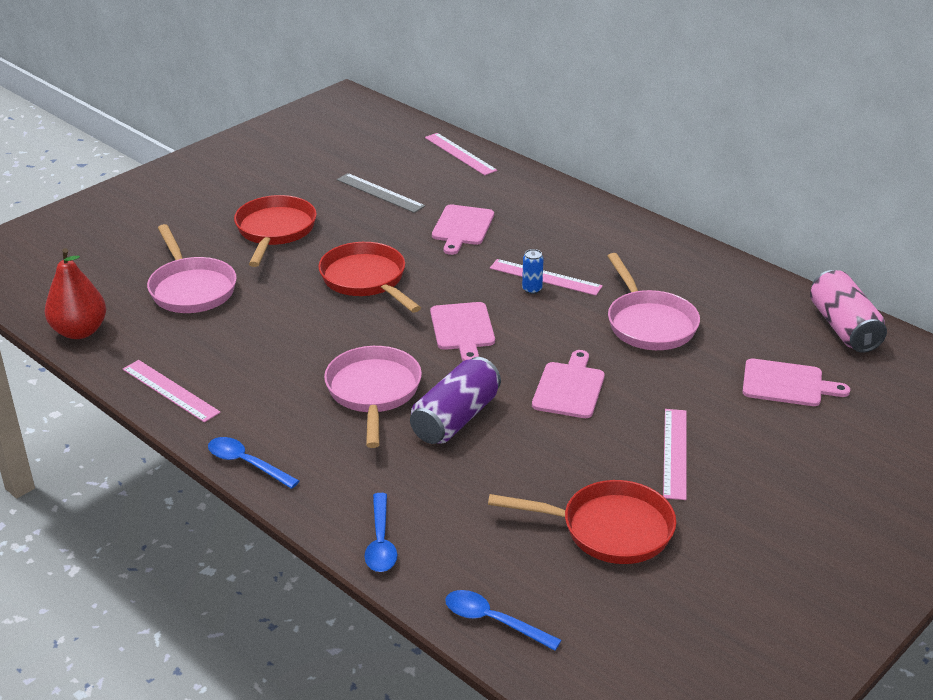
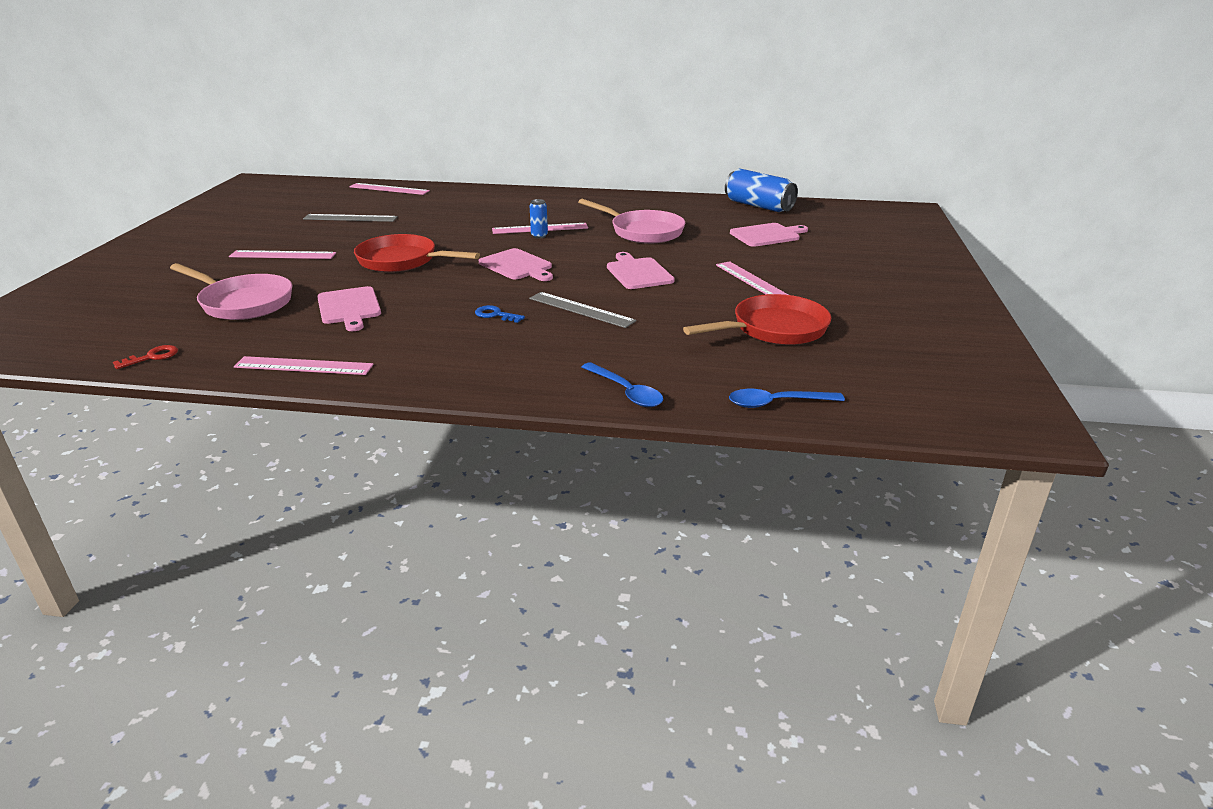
camera: 35 degrees left, 5 degrees down
red pear [45,248,106,339] -> red key [113,345,178,369]
blue spoon [208,437,299,489] -> none
red pan [234,195,317,267] -> pink ruler [229,250,336,259]
pink pan [324,346,422,448] -> blue key [475,305,525,323]
purple can [410,357,501,444] -> grey ruler [529,292,636,328]
pink cutting board [432,204,494,255] -> pink cutting board moved to [317,286,381,331]
pink can [810,270,887,353] -> blue can [725,169,798,212]

